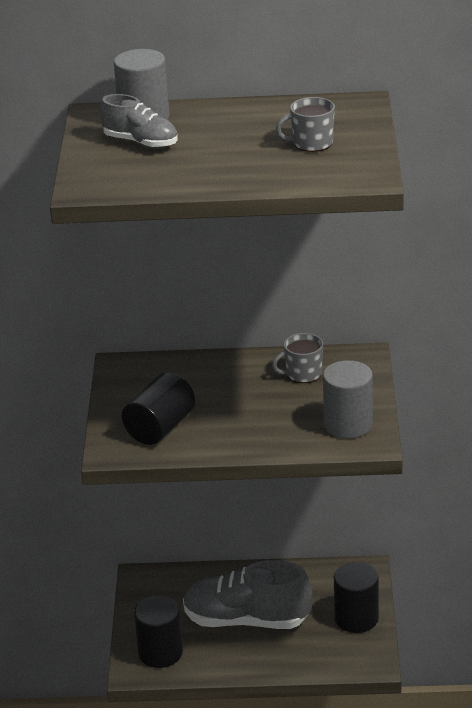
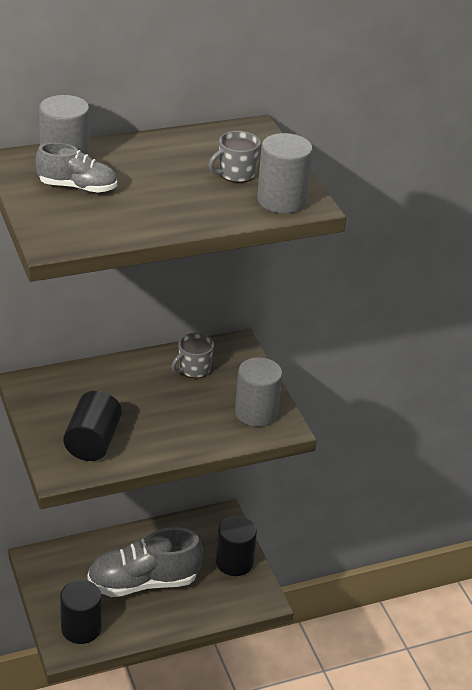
camera: 25 degrees left, 5 degrees up
none -> grey cylinder [257,133,313,213]

